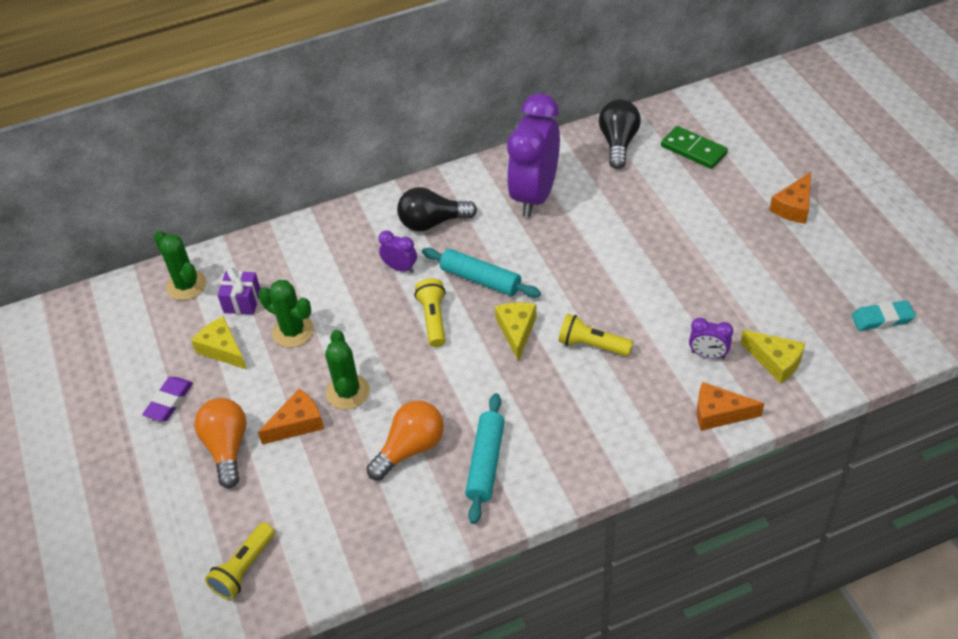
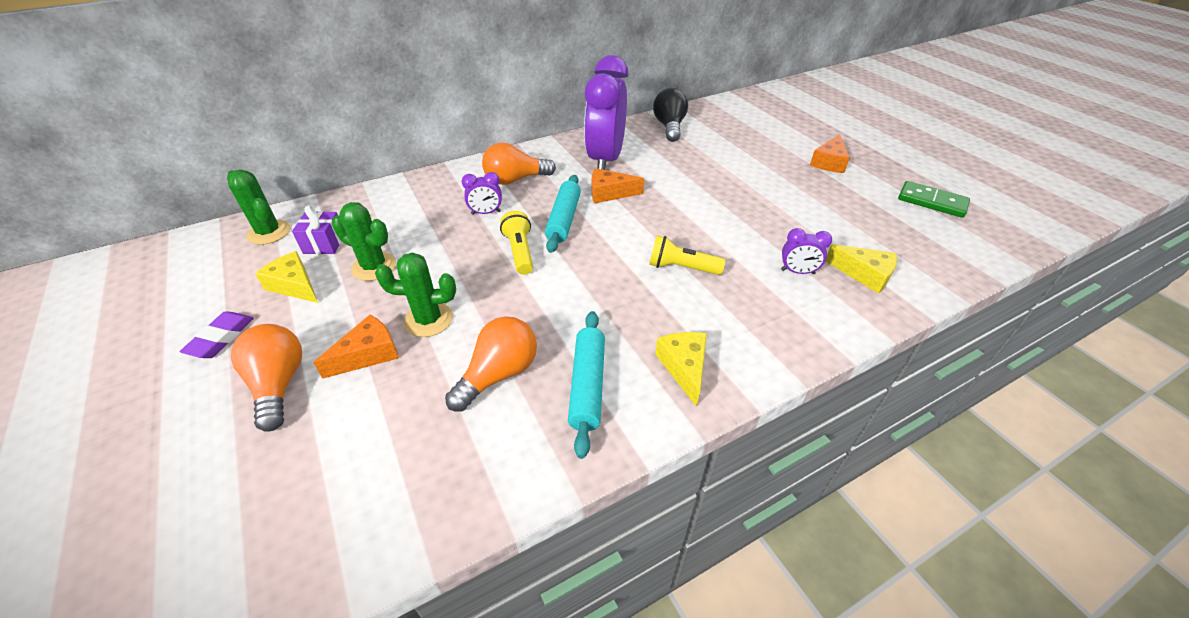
camera: 10 degrees left, 5 degrees down
yellow flashlight [205,523,275,600] -> none
green cactus [325,330,370,410] -> green cactus turned 75 degrees counterclockwise [375,253,456,337]
purple clock [379,230,417,273] -> purple clock turned 150 degrees clockwise [462,172,502,215]
black light bulb [397,187,477,231] -> orange light bulb [482,142,556,185]
turquoise rolling pin [422,248,541,298] -> turquoise rolling pin turned 75 degrees clockwise [545,175,581,253]
yellow cheese [495,302,537,362] -> yellow cheese moved to [655,332,707,407]
green domino [661,126,728,169] -> green domino moved to [898,181,970,218]
orange cheese [697,382,764,431] -> orange cheese moved to [592,168,644,204]
turquoise eraser [851,300,916,331] -> none

